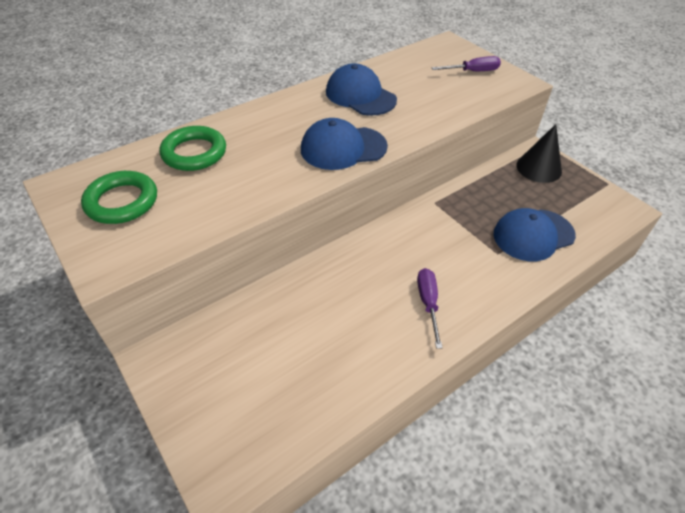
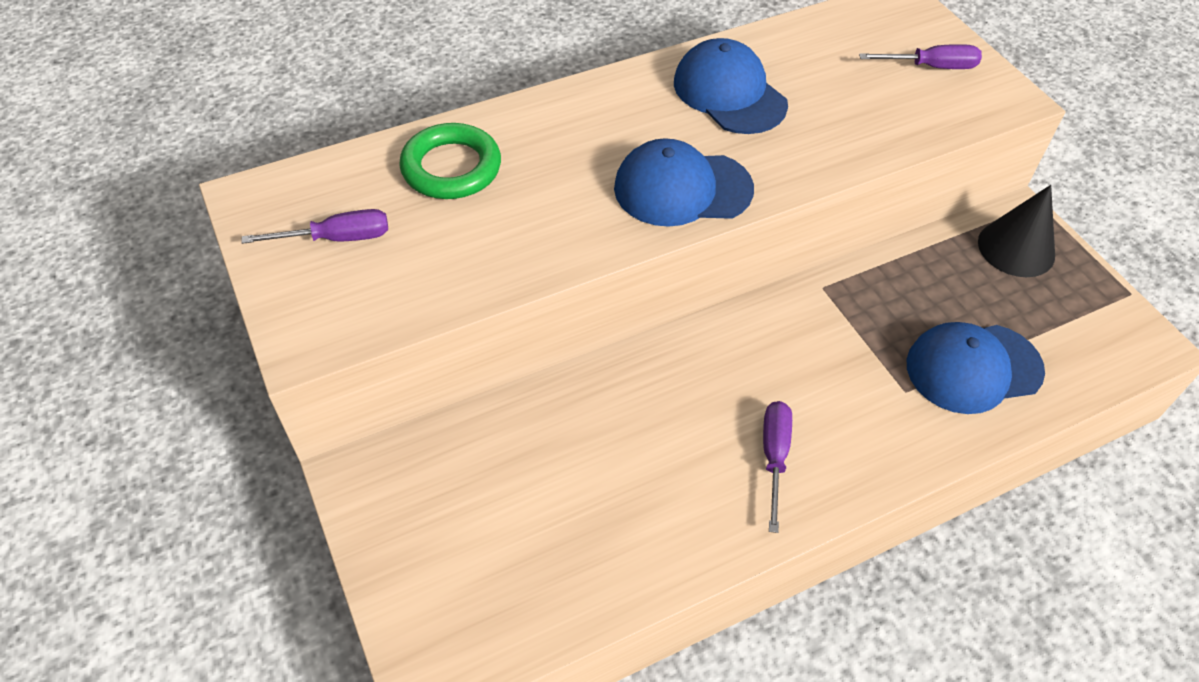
camera: 10 degrees right, 5 degrees up
green ring [81,171,157,224] -> purple screwdriver [241,209,388,244]

